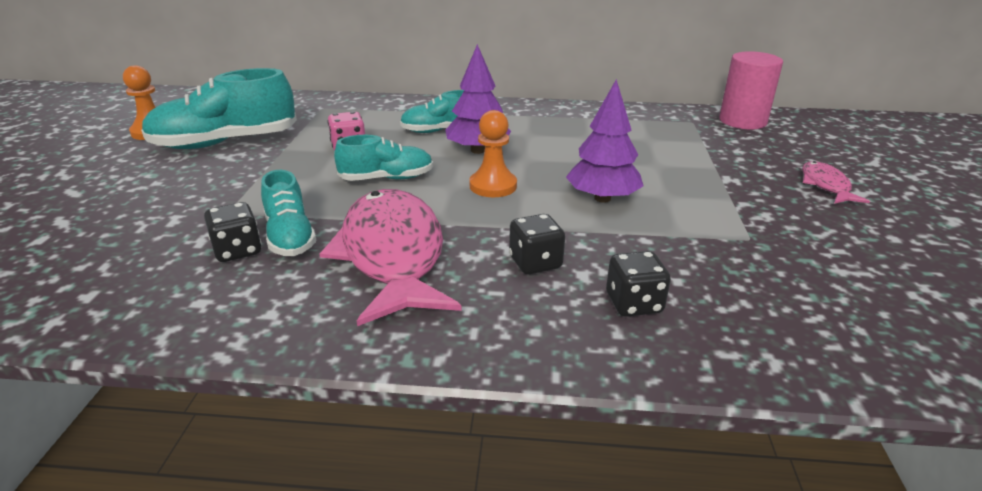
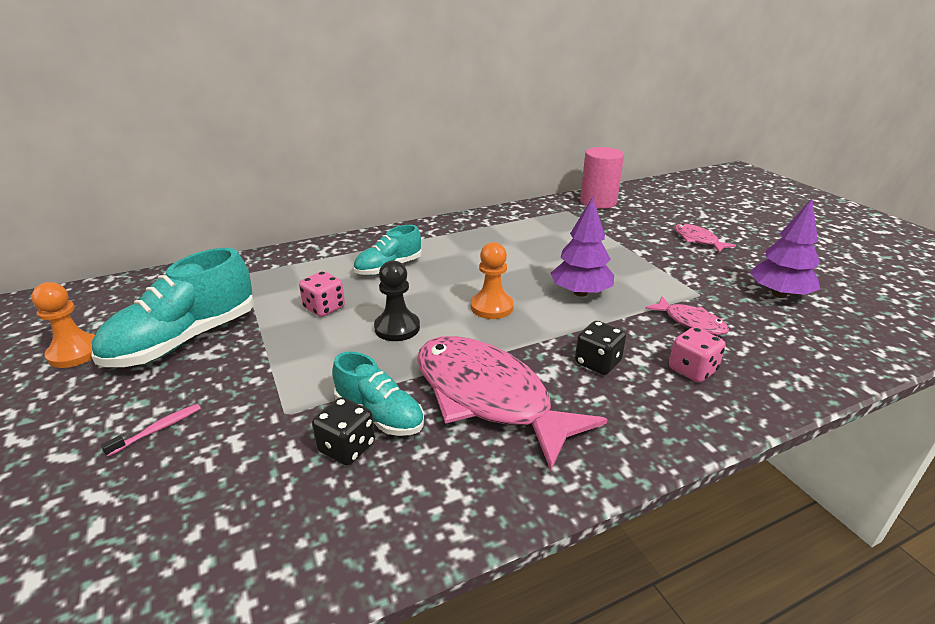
camera: 30 degrees left, 0 degrees up
turquoise shoe [334,135,433,181] -> black pawn [374,260,420,341]
purple tree [446,44,511,154] -> purple tree moved to [750,199,820,298]
black dice [606,251,671,317] -> pink dice [669,327,726,382]
none -> pink toothbrush [101,404,201,457]
none -> pink fish [645,296,729,335]

